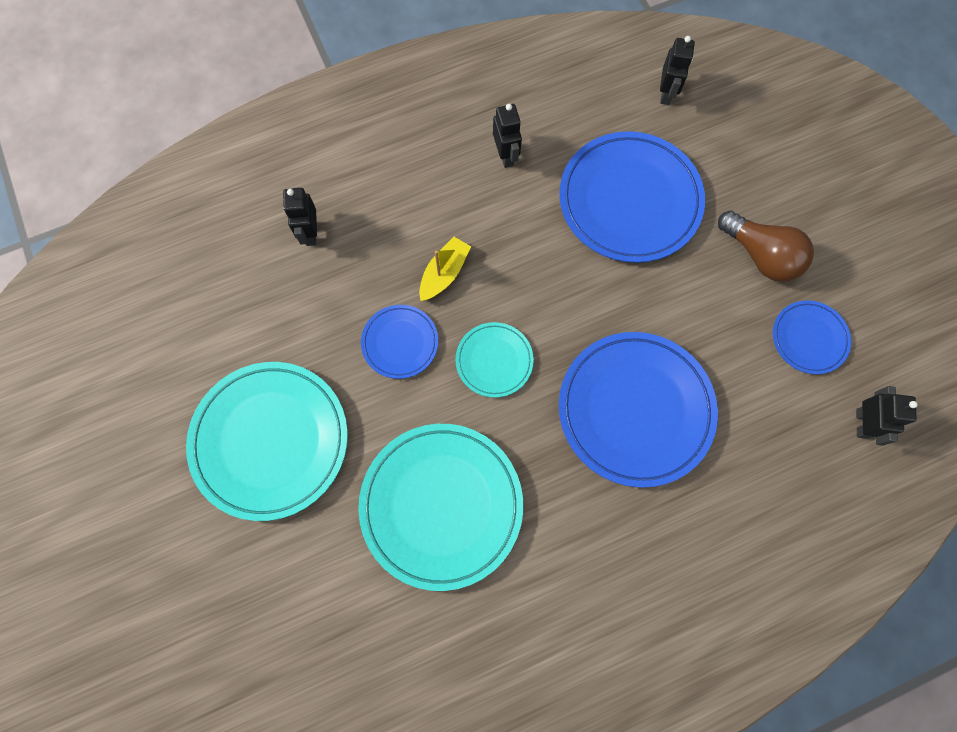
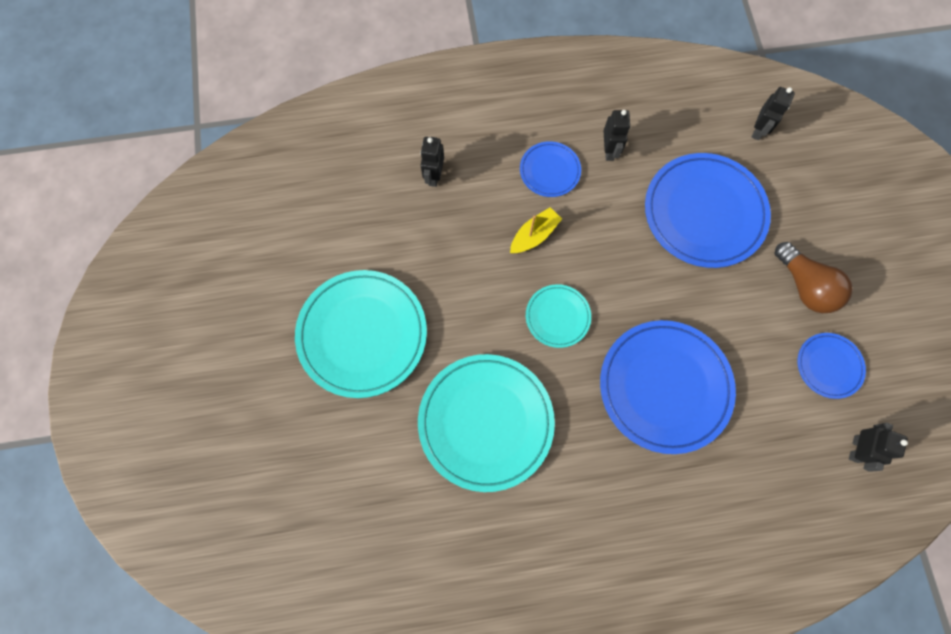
camera: 15 degrees right, 0 degrees up
blue plate [361,305,438,379] -> blue plate moved to [520,141,581,197]

